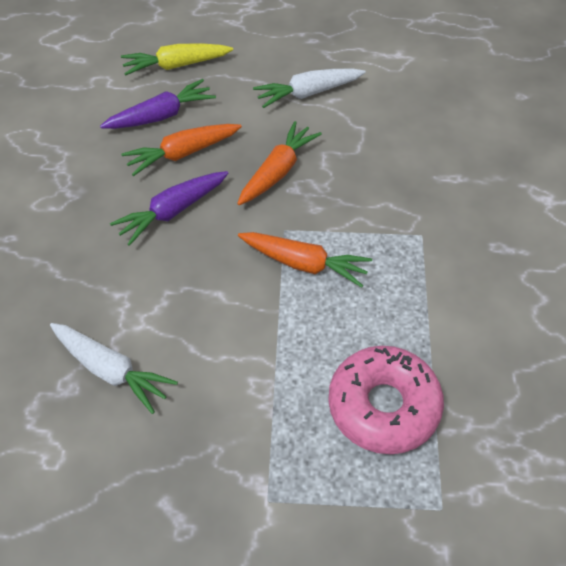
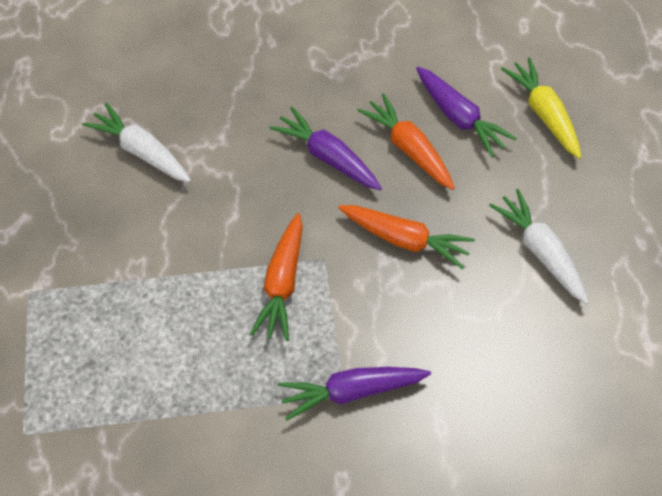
camera: 80 degrees right, 5 degrees up
white carrot [50,323,178,414] -> white carrot turned 105 degrees clockwise [82,103,191,183]
pink donut [328,346,444,454] -> none
none -> purple carrot [278,367,431,421]

